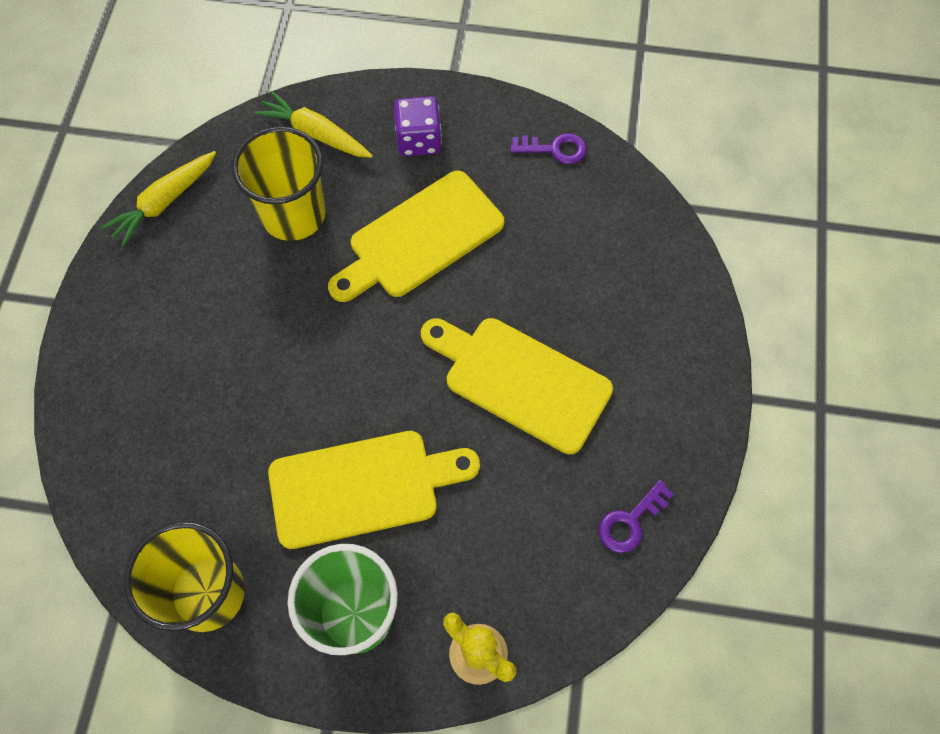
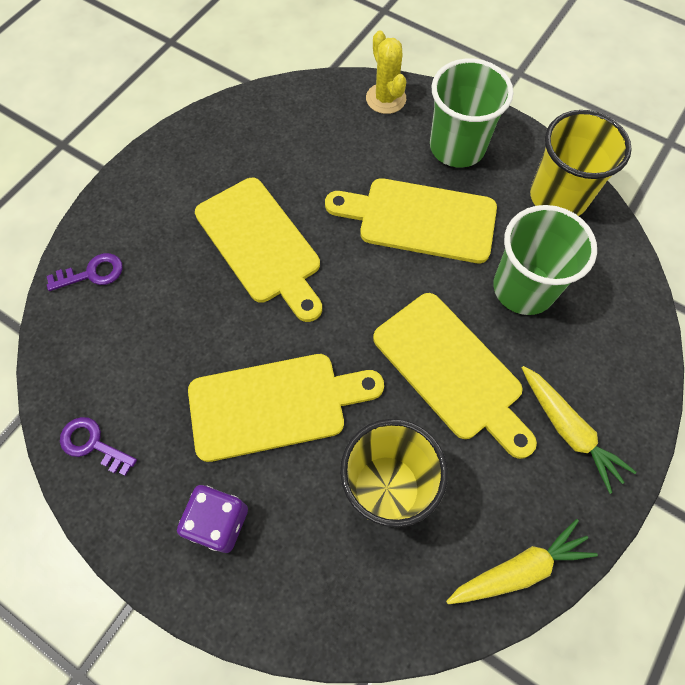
camera: 155 degrees left, 0 degrees up
yellow carrot [254,91,373,158] -> yellow carrot moved to [522,366,636,494]
purple key [599,480,673,553] -> purple key moved to [47,253,123,291]
none -> yellow cutting board [373,293,537,459]
none -> green cup [493,205,597,315]

